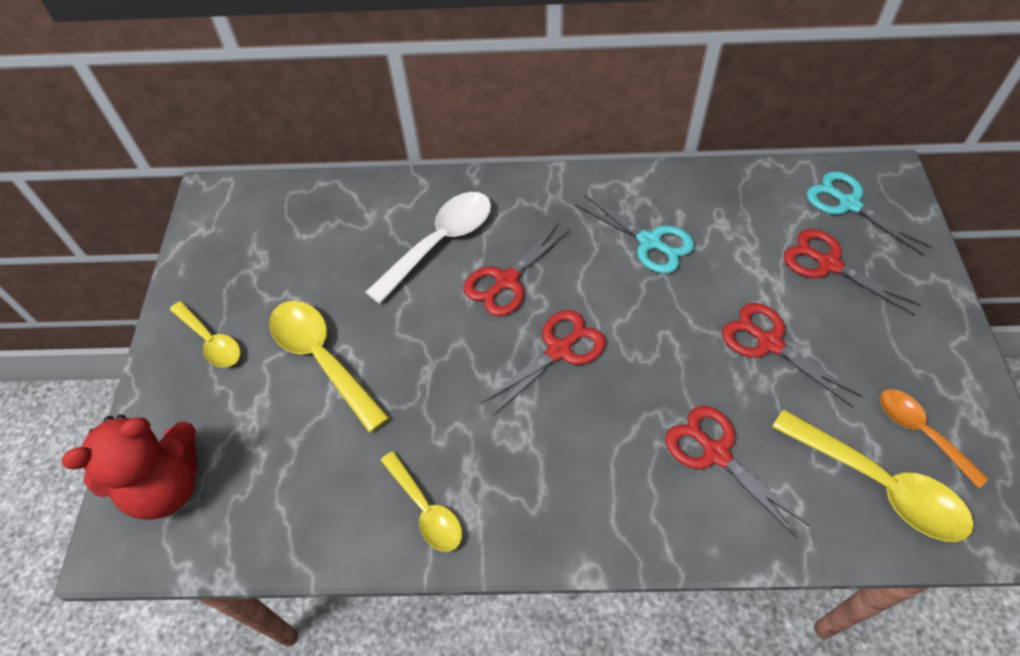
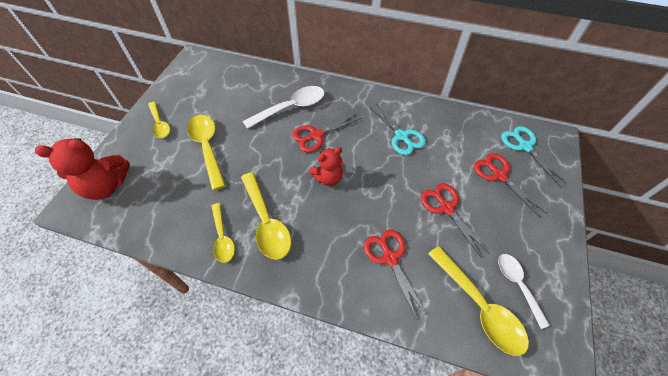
camera: 15 degrees right, 0 degrees up
red scissors [481,310,606,415] -> red teddy bear [309,147,343,186]
orange spoon [880,389,989,488] -> white spoon [498,254,550,329]
none -> yellow spoon [241,172,291,260]

